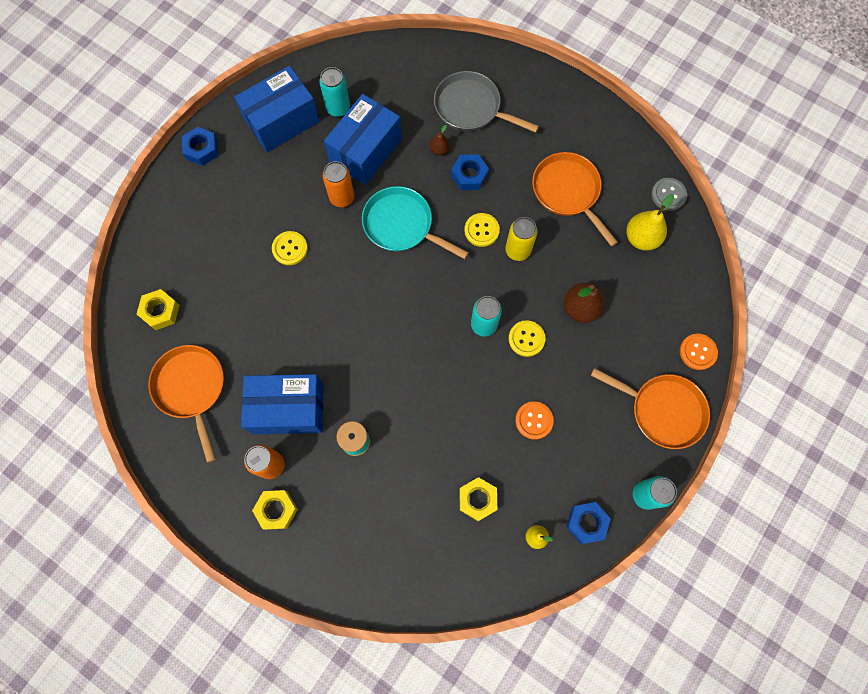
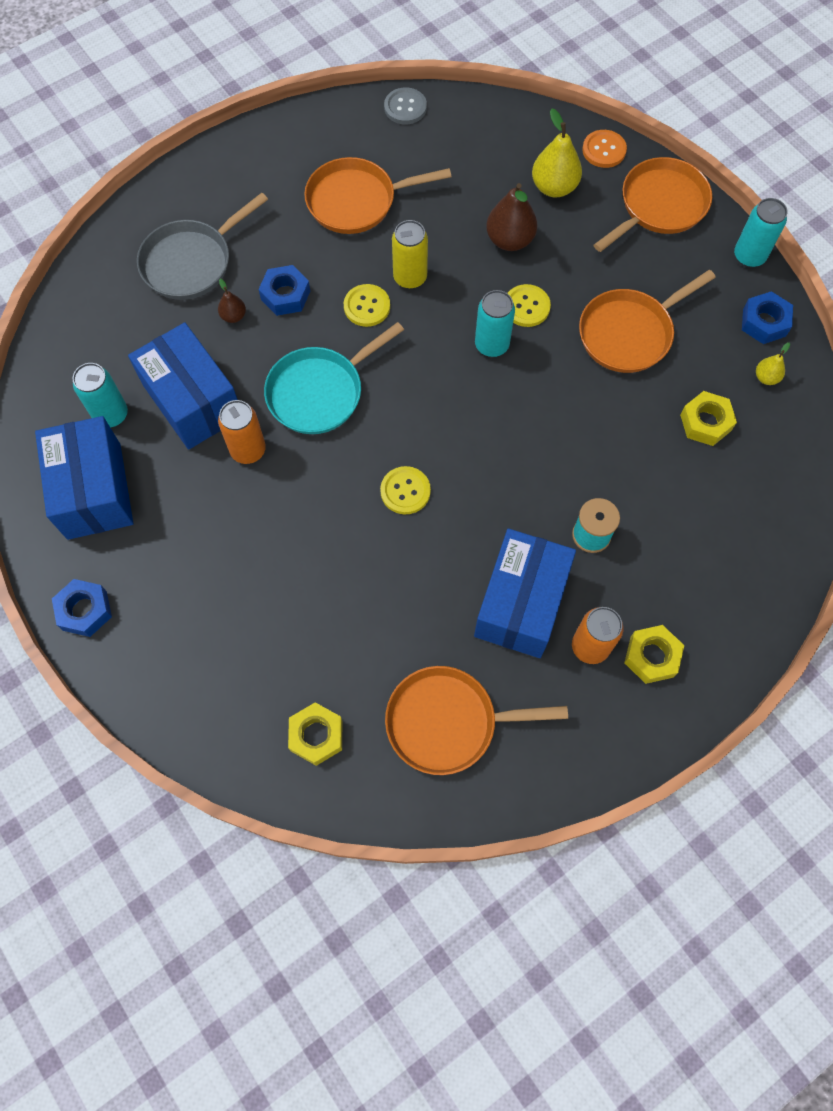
camera: 70 degrees left, 5 degrees down
yellow button [272,231,308,265] -> yellow button moved to [380,466,431,514]
orange button [515,401,554,440] -> orange pan [579,270,716,373]
yellow pear [626,194,674,251] -> yellow pear moved to [532,108,582,197]

